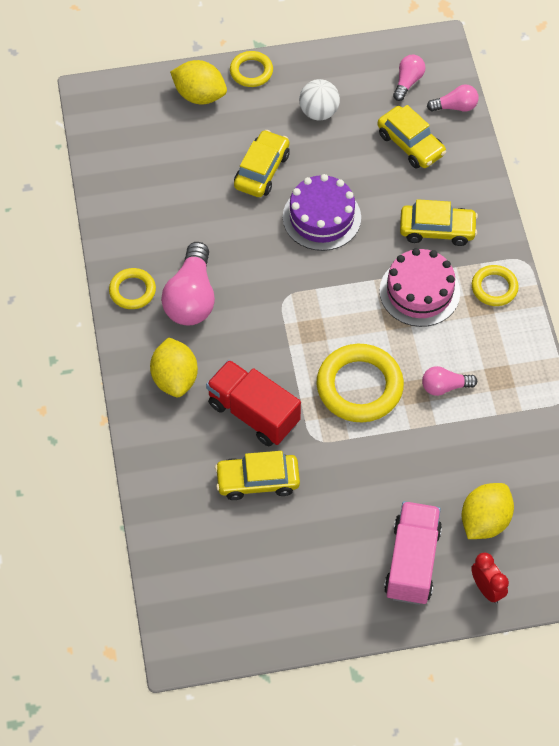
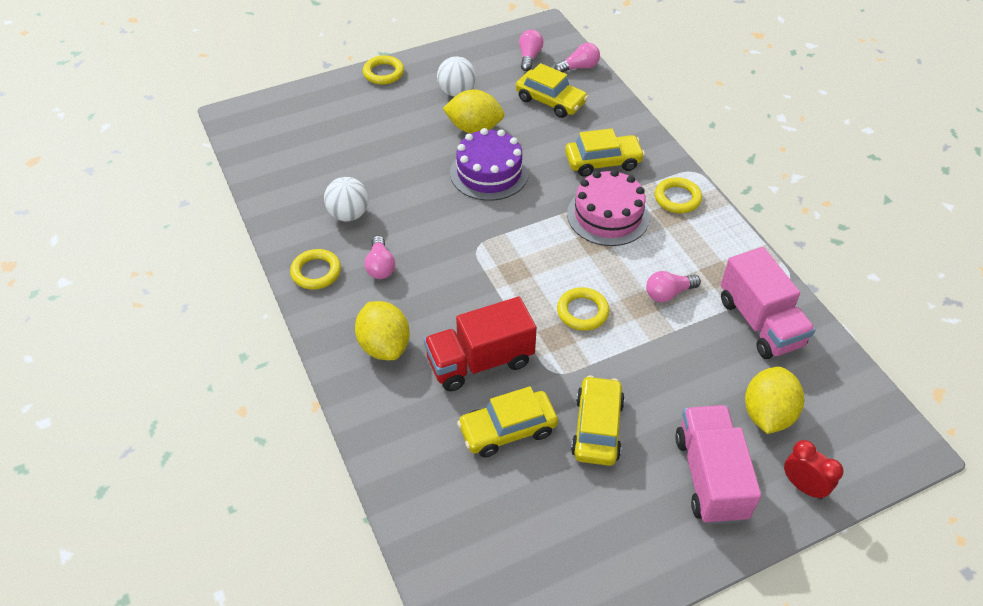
camera: 15 degrees left, 10 degrees down
pink light bulb [161,242,215,325] -> pink light bulb [364,236,395,279], size x0.54
yellow lemon [170,60,227,104] -> yellow lemon moved to [443,90,504,133]
red truck [206,360,301,446] -> red truck turned 45 degrees counterclockwise [424,297,537,391]
yellow car [234,130,290,197] -> yellow car moved to [571,376,625,466]
yellow ring [317,344,404,422] -> yellow ring [557,287,609,331], size x0.56
none -> white ball [324,177,369,221]
none -> pink truck [721,247,815,359]

